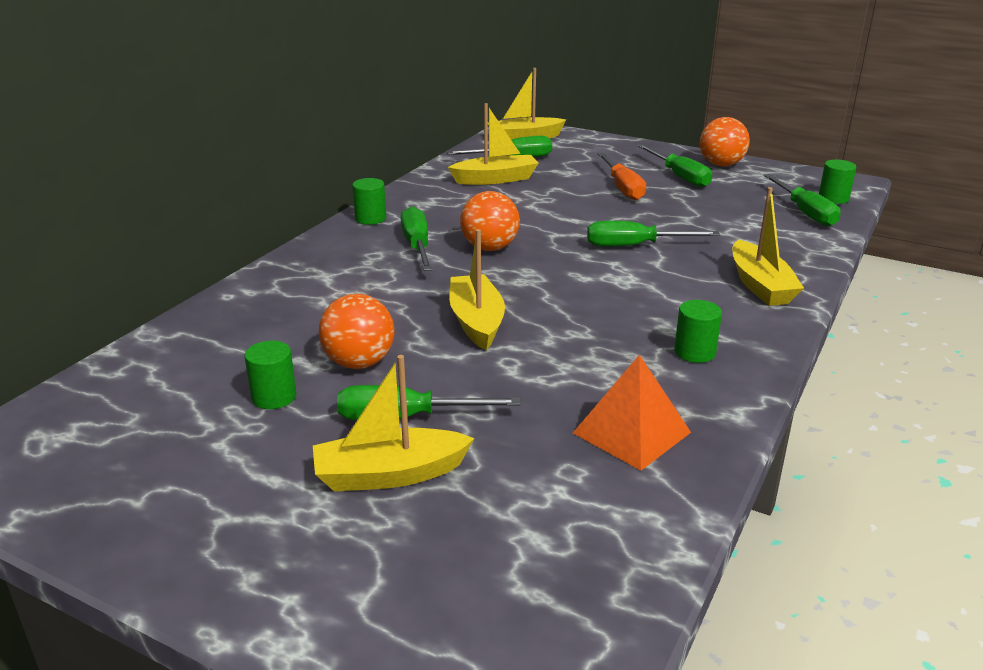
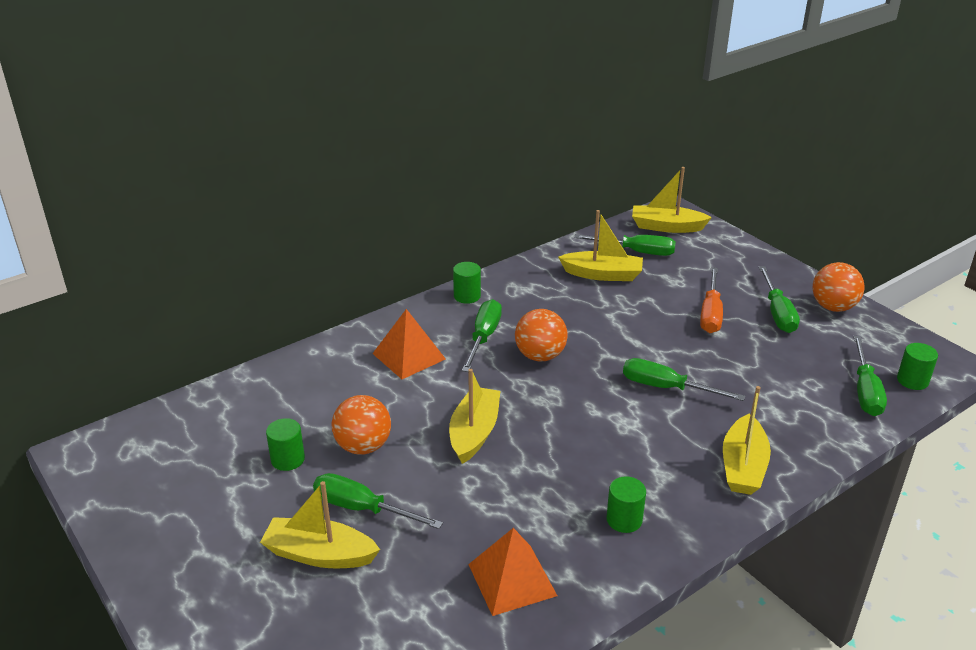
camera: 25 degrees right, 5 degrees up
none -> orange pyramid [372,309,446,379]

